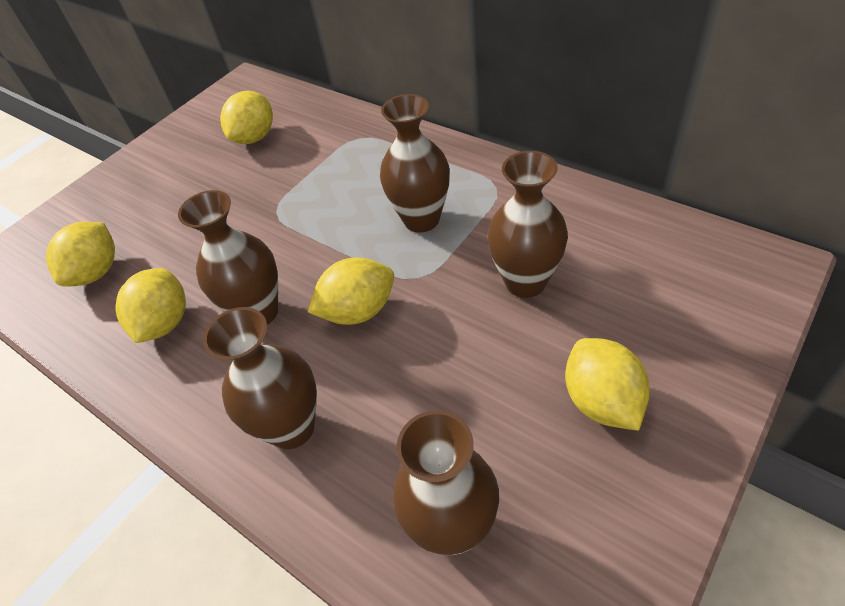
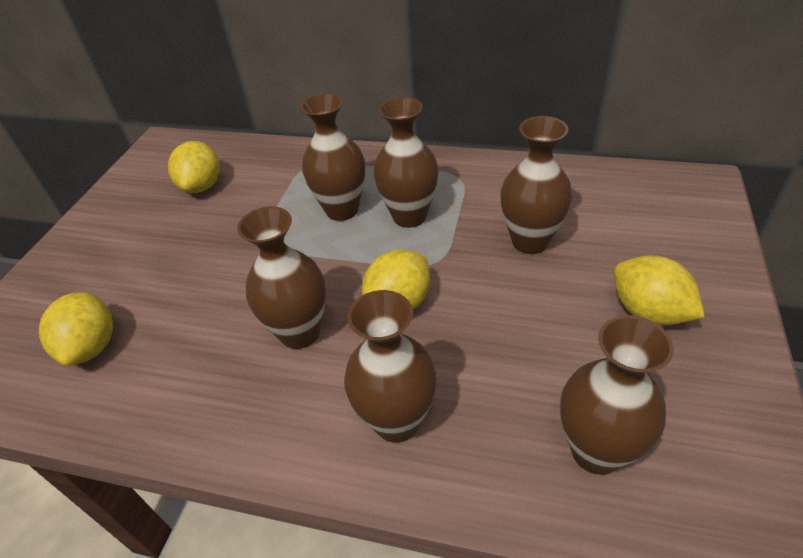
camera: 25 degrees left, 5 degrees down
yellow lemon [116,268,186,343] -> none
none -> brown vase [301,93,365,221]

